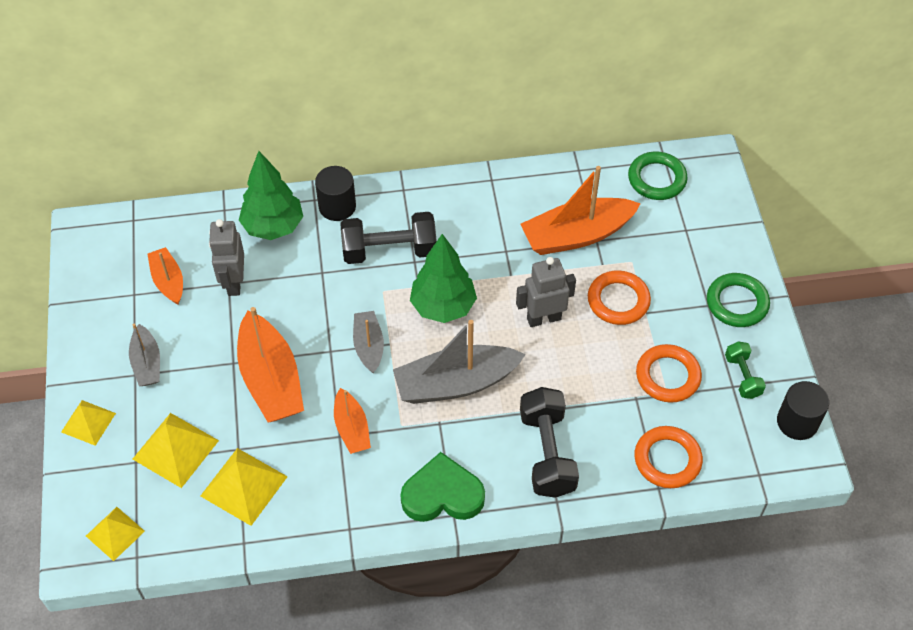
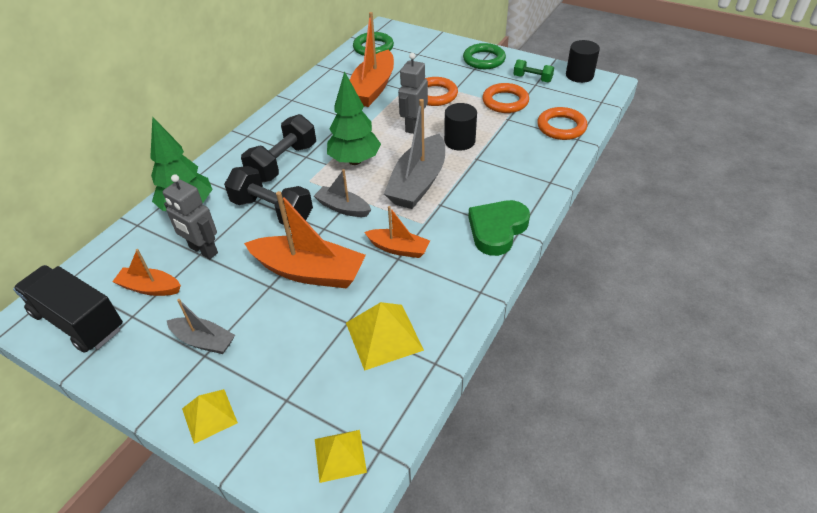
camera: 50 degrees left, 10 degrees down
yellow pyramid [133,413,219,488] -> none
black cylinder [315,166,356,221] -> black cylinder moved to [444,103,477,151]
black dumbbell [520,387,579,498] -> black dumbbell moved to [224,166,313,227]
none -> black truck [13,265,123,353]

